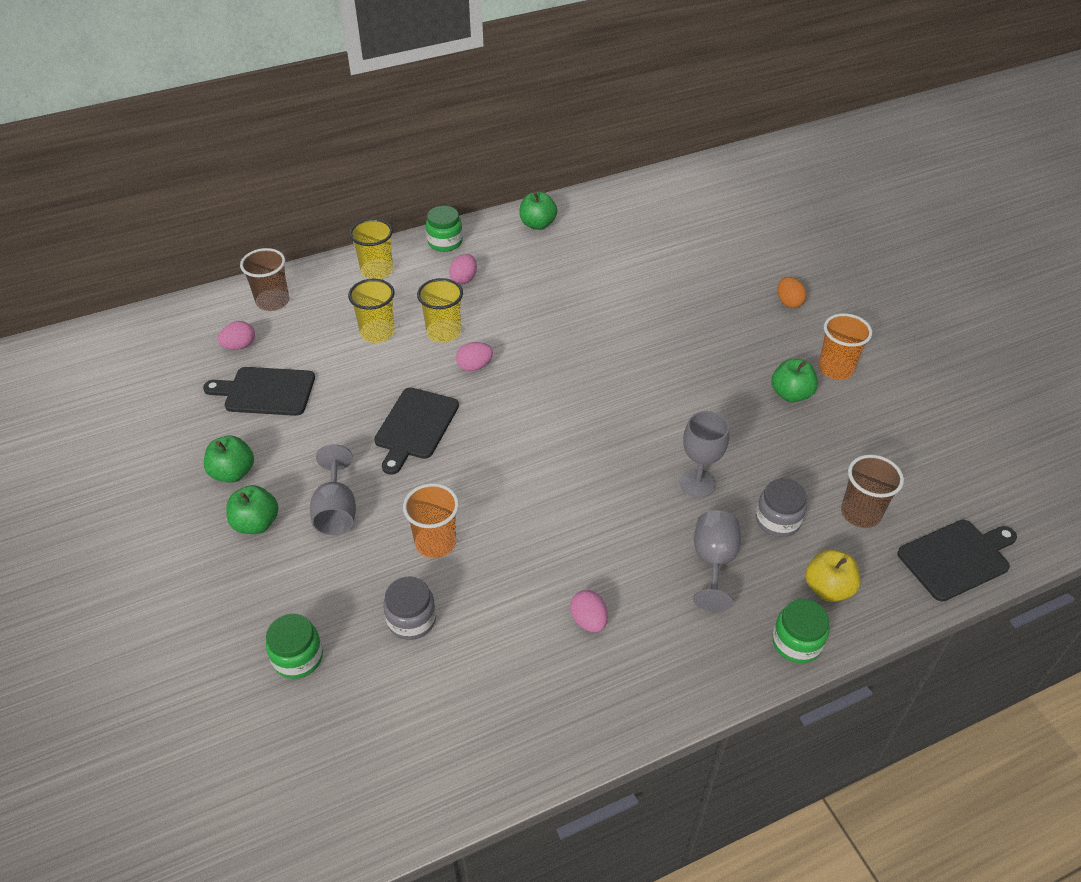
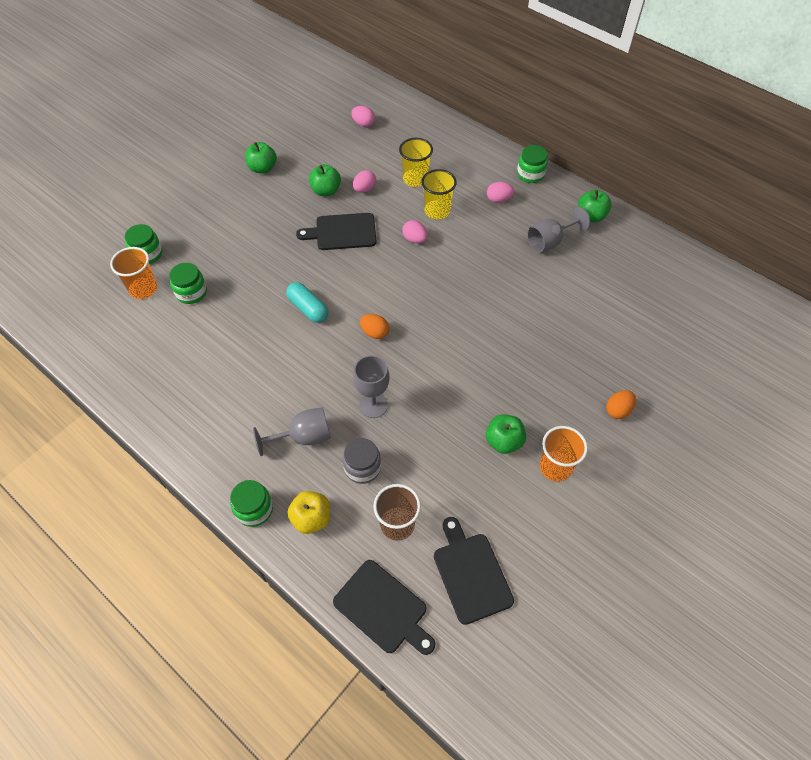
camera: 65 degrees right, 10 degrees up
black cutting board [203,367,315,416] -> black cutting board moved to [434,517,514,625]
green apple [226,485,278,534] -> green apple moved to [309,164,341,196]
brown cup [240,248,289,311] -> none
grey goblet [310,444,356,535] -> grey goblet moved to [527,207,590,252]
yellow cup [349,219,393,279] -> none
grey jar [383,576,436,640] -> green jar [169,263,207,304]
orange cup [403,483,459,558] -> orange cup moved to [110,247,157,299]
pink egg [570,590,608,632] -> pink egg moved to [353,170,376,193]
none -> turquoise capsule [286,282,328,323]
none -> orange egg [360,314,389,339]

